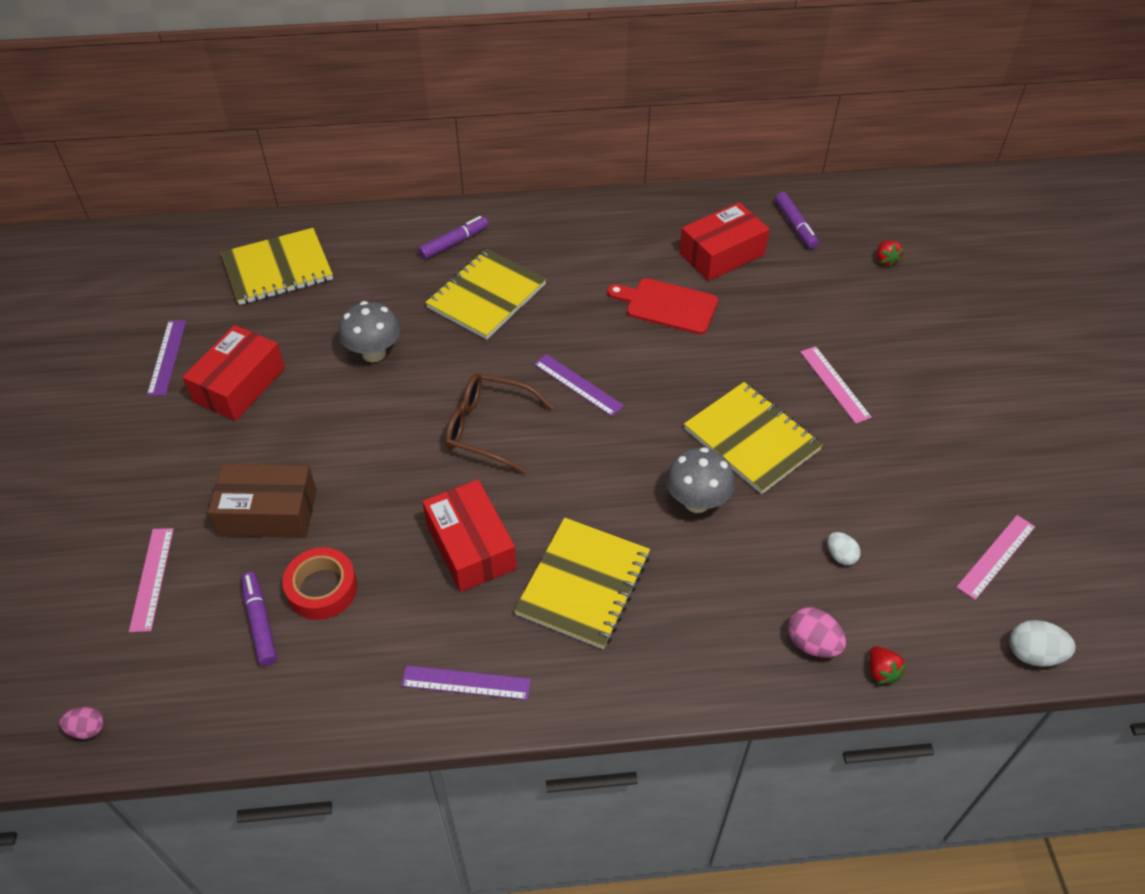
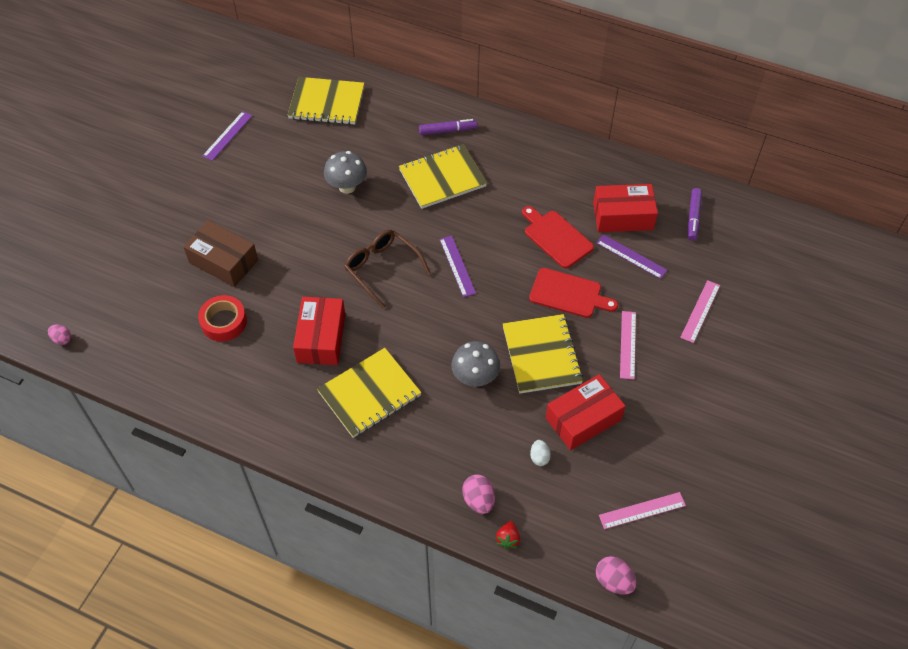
camera: 30 degrees right, 5 degrees up
pink ruler [129,528,174,632] -> pink ruler moved to [680,280,720,343]
red box [182,325,285,421] -> red box moved to [546,374,626,450]
purple marker [241,572,277,666] -> none
purple ruler [401,665,531,700] -> purple ruler moved to [596,234,667,279]
red strawberry [877,240,904,267] -> none
white egg [1010,620,1075,667] -> pink egg [596,556,637,595]
none -> red cutting board [529,268,618,318]

